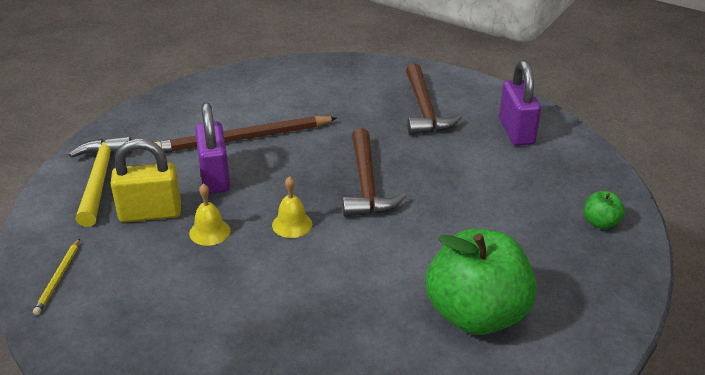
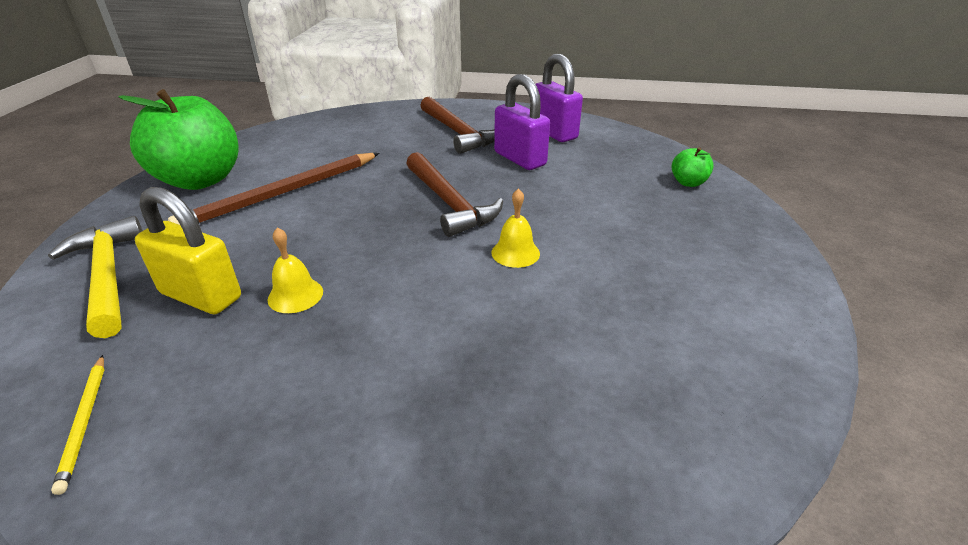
camera: 25 degrees left, 0 degrees up
yellow padlock [110,139,181,222] -> yellow padlock turned 60 degrees clockwise [135,187,241,314]
purple padlock [195,102,230,194] -> purple padlock moved to [494,74,550,170]
yellow bell [272,176,312,238] -> yellow bell moved to [491,188,540,268]
green apple [426,229,537,335] -> green apple moved to [118,89,239,190]

